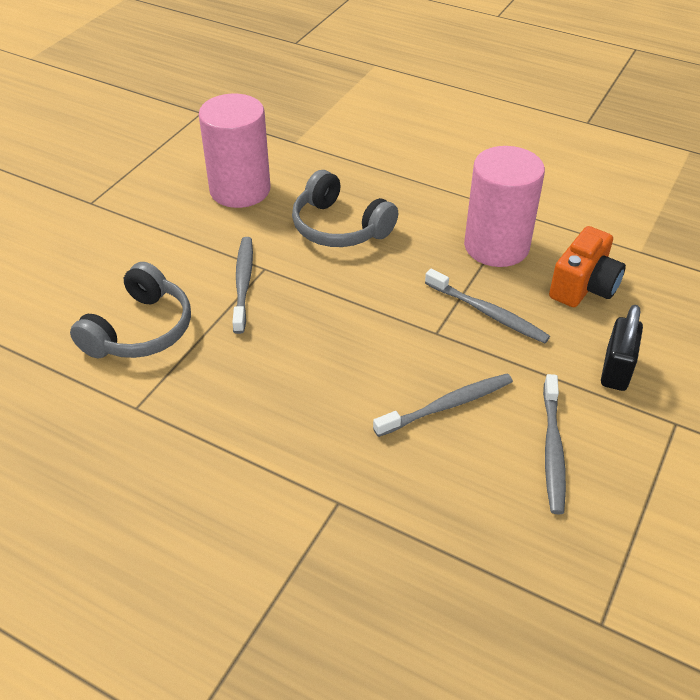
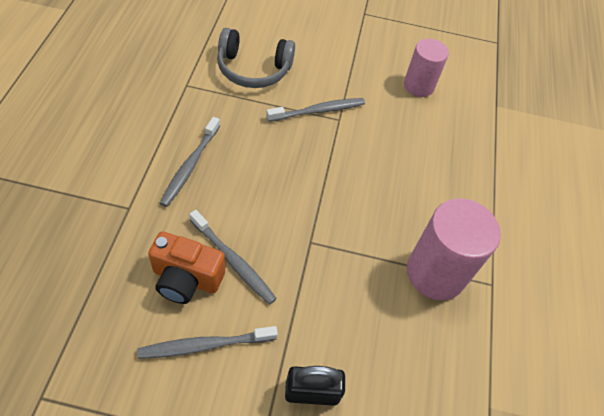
camera: 65 degrees right, 10 degrees up
pink cylinder [199,94,271,208] -> pink cylinder [404,39,449,97], size x0.65
grey headphones [292,170,398,247] -> none
grey toothbrush [425,269,550,343] -> grey toothbrush moved to [160,117,220,207]
orange camera [549,226,626,307] -> orange camera moved to [148,232,225,304]

